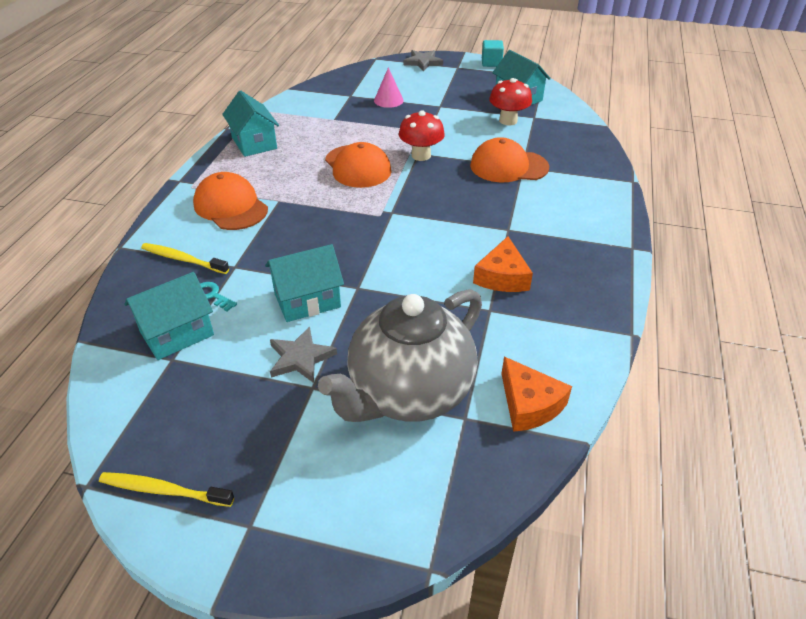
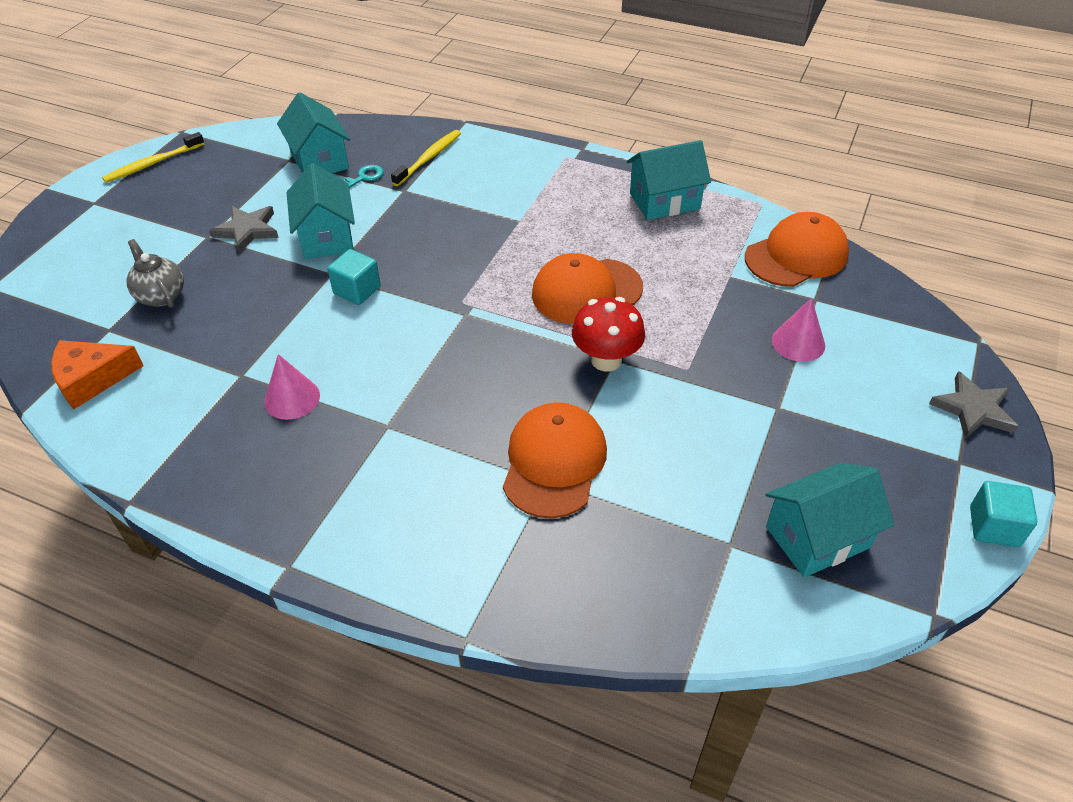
camera: 100 degrees right, 5 degrees up
yellow toothbrush [99,472,234,507] -> yellow toothbrush turned 150 degrees counterclockwise [102,132,205,183]
orange cap [193,172,268,230] -> orange cap moved to [745,212,849,287]
grey teapot [318,289,482,422] -> grey teapot [127,239,184,308], size x0.43
orange cheese [473,236,533,292] -> pink cone [264,354,320,420]
red mushroom [489,78,532,125] -> none
none -> turquoise cube [327,249,381,305]

